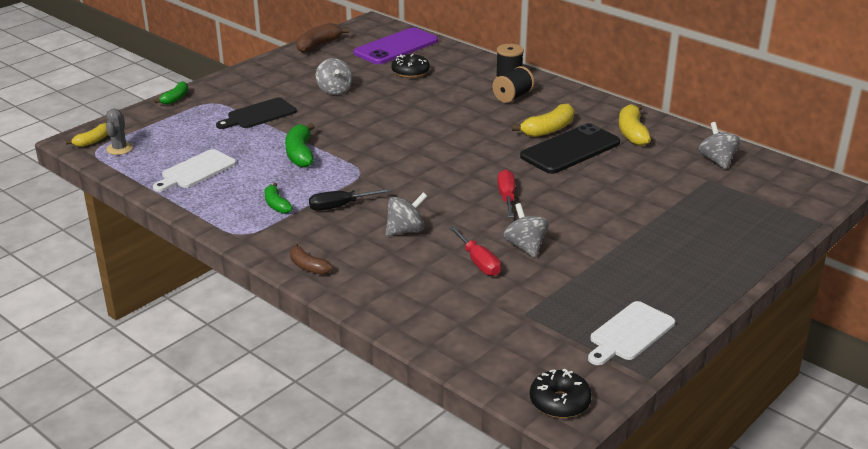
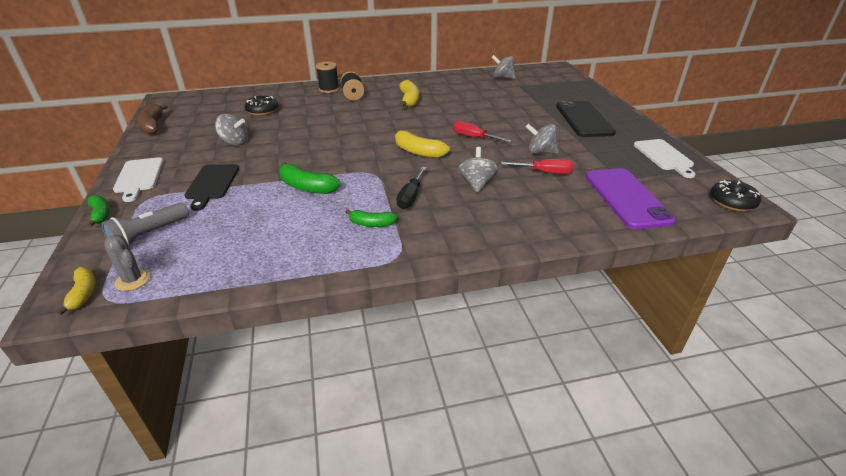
camera: 55 degrees left, 5 degrees up
white cutting board [153,149,236,192] -> white cutting board moved to [113,157,164,202]
brown banana [290,243,333,275] -> none
purple phone [354,28,438,64] -> purple phone moved to [586,168,676,229]
black phone [520,123,620,174] -> black phone moved to [556,101,616,137]
yellow banana [619,104,651,146] -> yellow banana moved to [395,129,450,158]
none -> grey flashlight [101,203,189,246]

